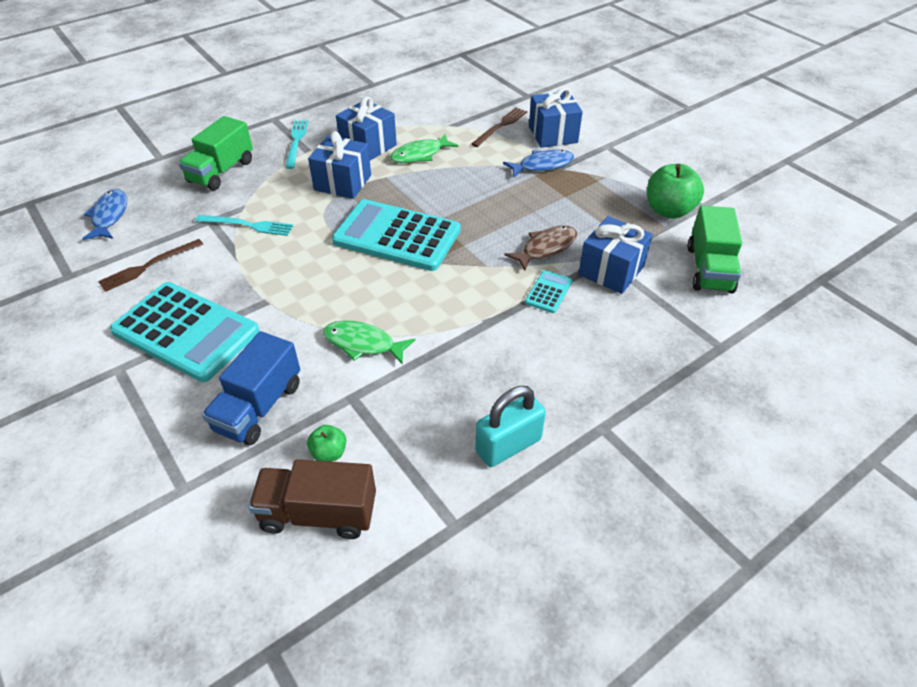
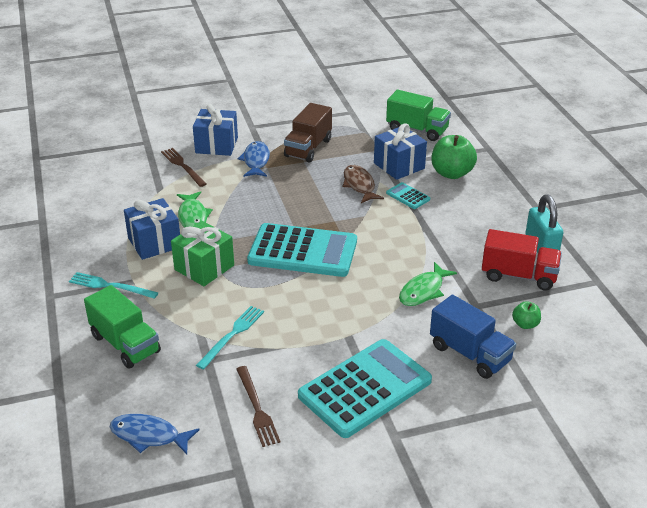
camera: 70 degrees left, 10 degrees down
brown truck [248,459,376,539] -> brown truck moved to [284,103,332,163]
blue gift [308,131,371,199] -> green gift [171,221,234,286]
turquoise calculator [332,199,461,271] -> turquoise calculator turned 120 degrees counterclockwise [247,223,357,277]
green apple [647,164,704,219] -> green apple moved to [432,135,477,179]
none -> red truck [482,229,562,291]

